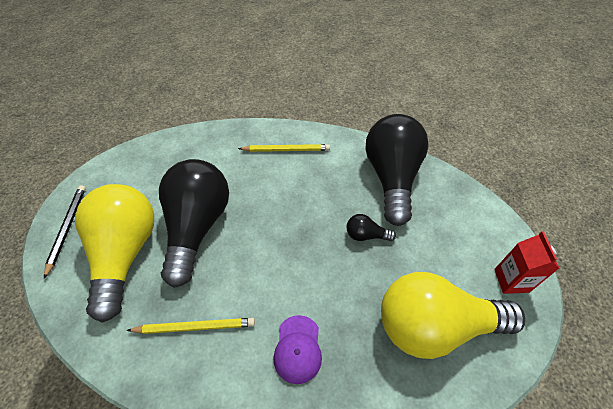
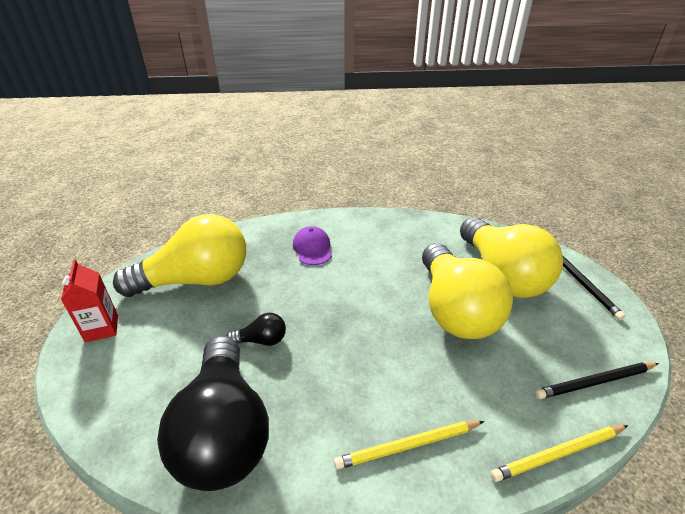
camera: 165 degrees right, 15 degrees down
yellow pencil [126,318,255,334] -> yellow pencil moved to [490,425,628,482]
black light bulb [159,159,229,288] -> yellow light bulb [422,243,513,339]
none -> black pencil [535,362,659,399]

